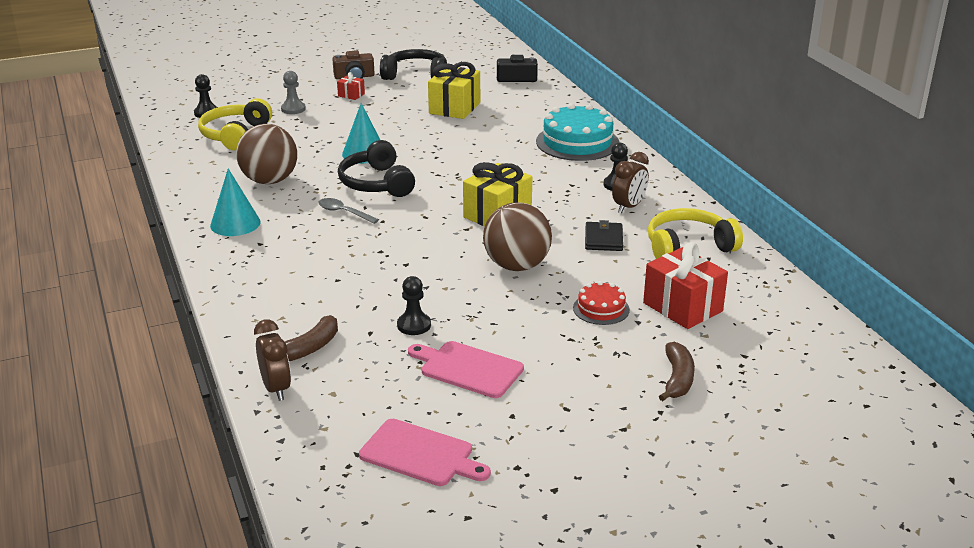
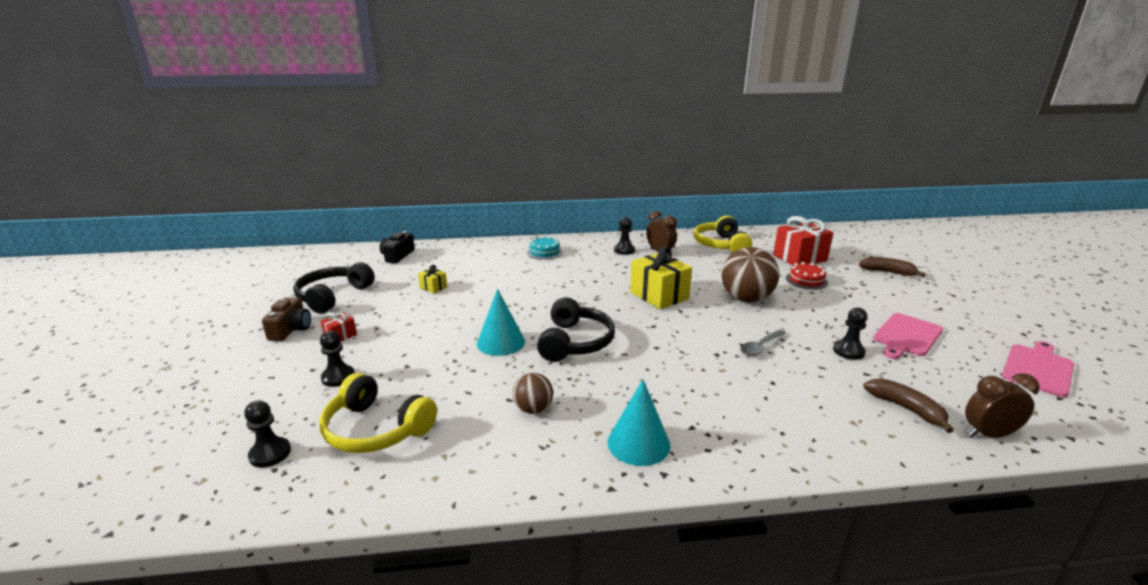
camera: 75 degrees left, 5 degrees down
brown ball [236,124,297,184] -> brown ball [513,373,553,414], size x0.54
grey pawn [281,71,306,114] -> black pawn [320,331,355,387]
grey spoon [318,198,379,224] -> grey spoon moved to [740,330,786,356]
black headphones [338,140,415,197] -> black headphones turned 75 degrees counterclockwise [537,297,615,362]
yellow gift [428,62,480,119] -> yellow gift [418,265,447,294], size x0.48
turquoise cake [536,103,619,161] -> turquoise cake [527,236,563,260], size x0.53
black wallet [585,220,623,251] -> none

